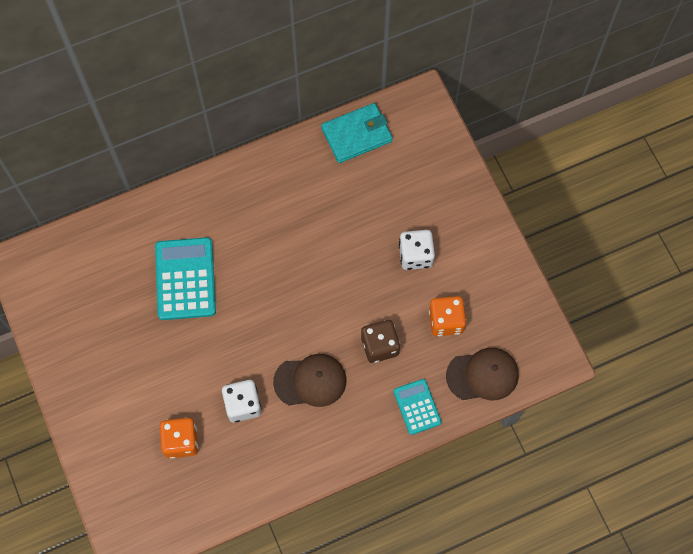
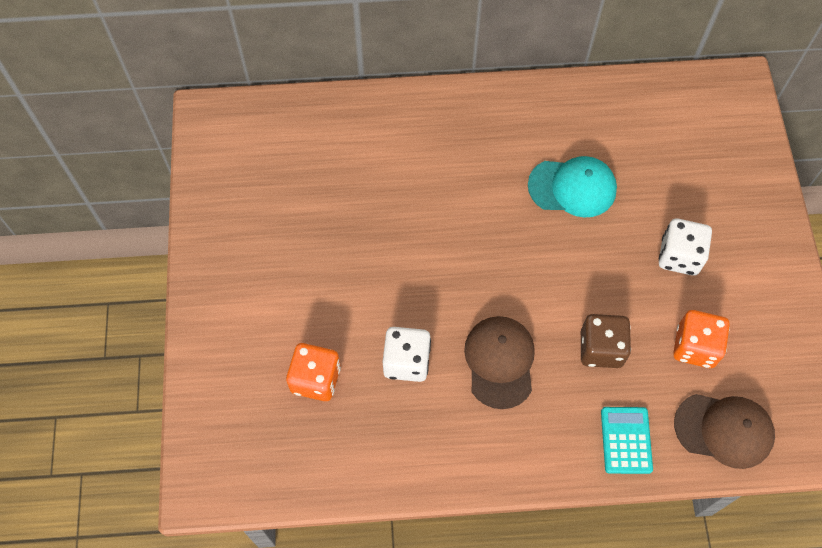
camera: 20 degrees right, 5 degrees down
turquoise calculator [155,237,216,320] -> none
brown cap [273,354,347,407] -> brown cap turned 105 degrees counterclockwise [464,316,535,409]
turquoise wallet [321,103,393,163] -> none
none -> turquoise cap [528,156,617,217]

